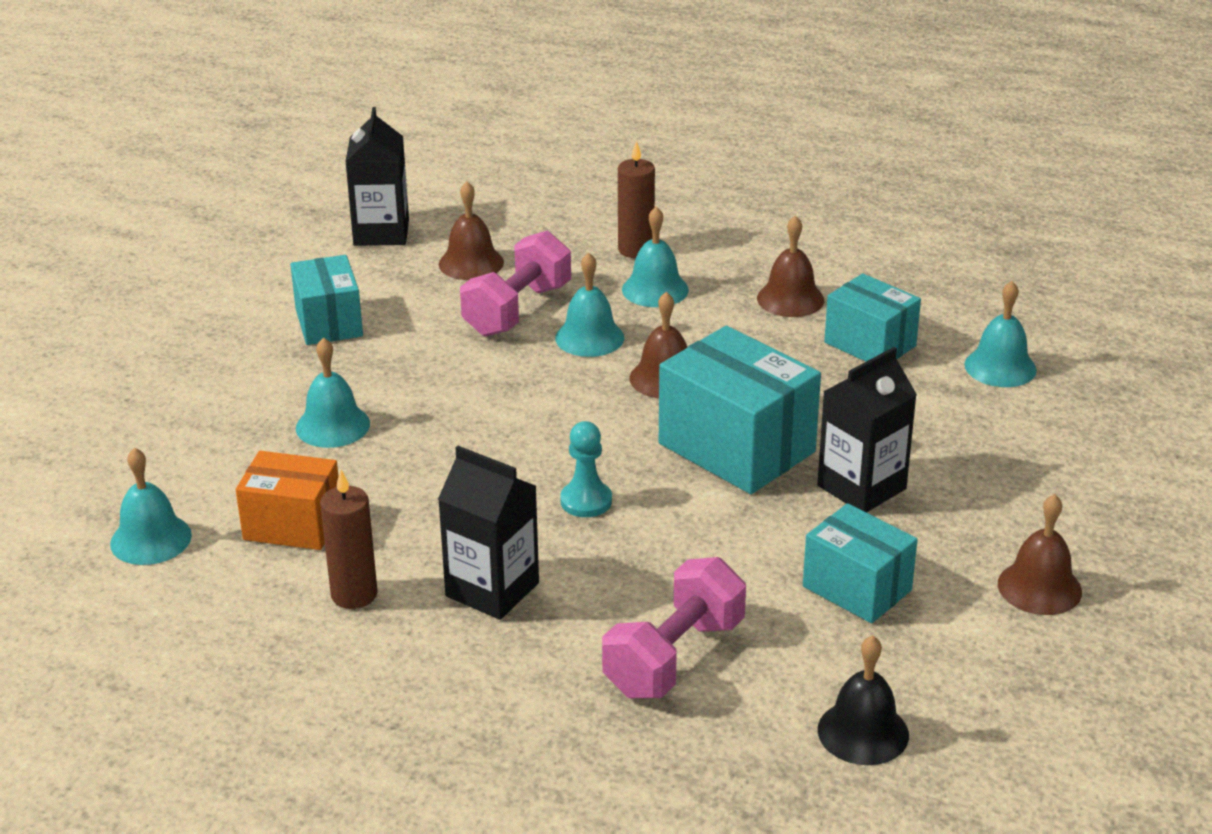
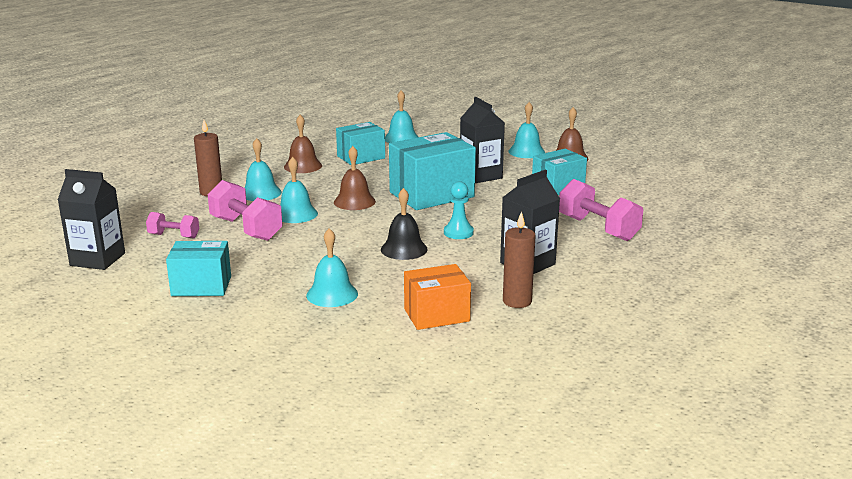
camera: 75 degrees left, 10 degrees down
turquoise bell [110,447,192,565] -> turquoise bell moved to [508,102,545,158]
orange box [236,451,339,550] -> orange box turned 45 degrees clockwise [404,264,471,330]
brown bell [439,181,504,280] -> pink dumbbell [146,212,199,238]
black bell [818,635,909,765] -> black bell moved to [381,188,428,260]

